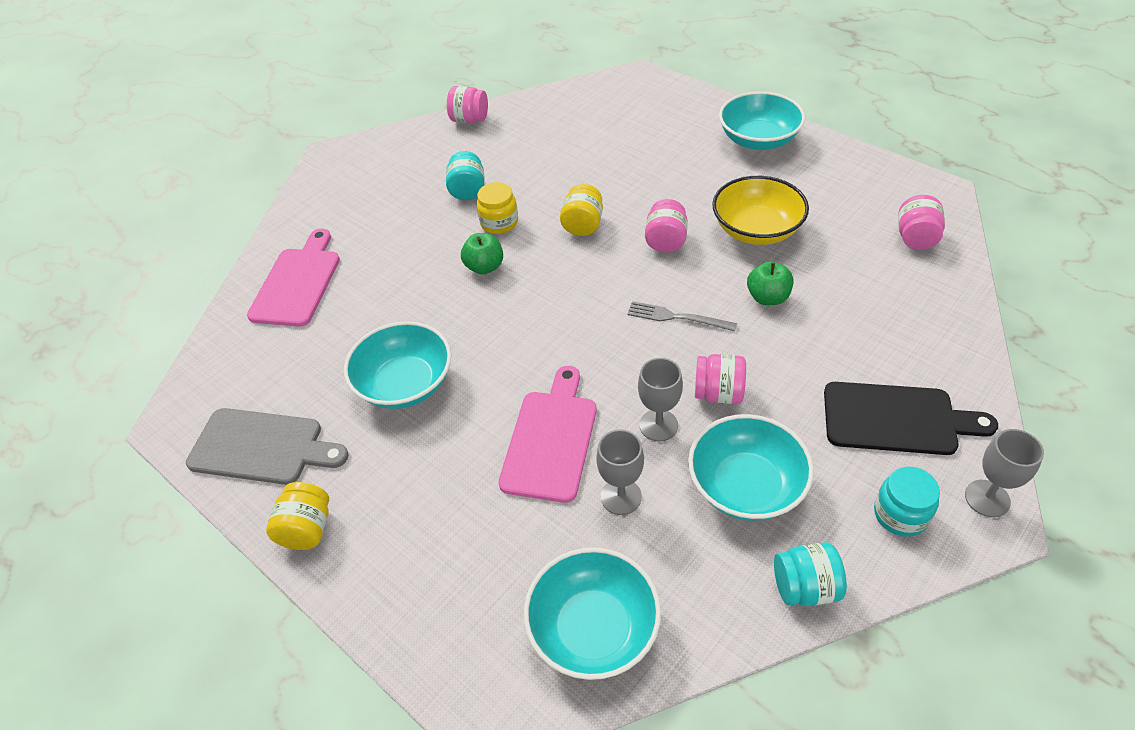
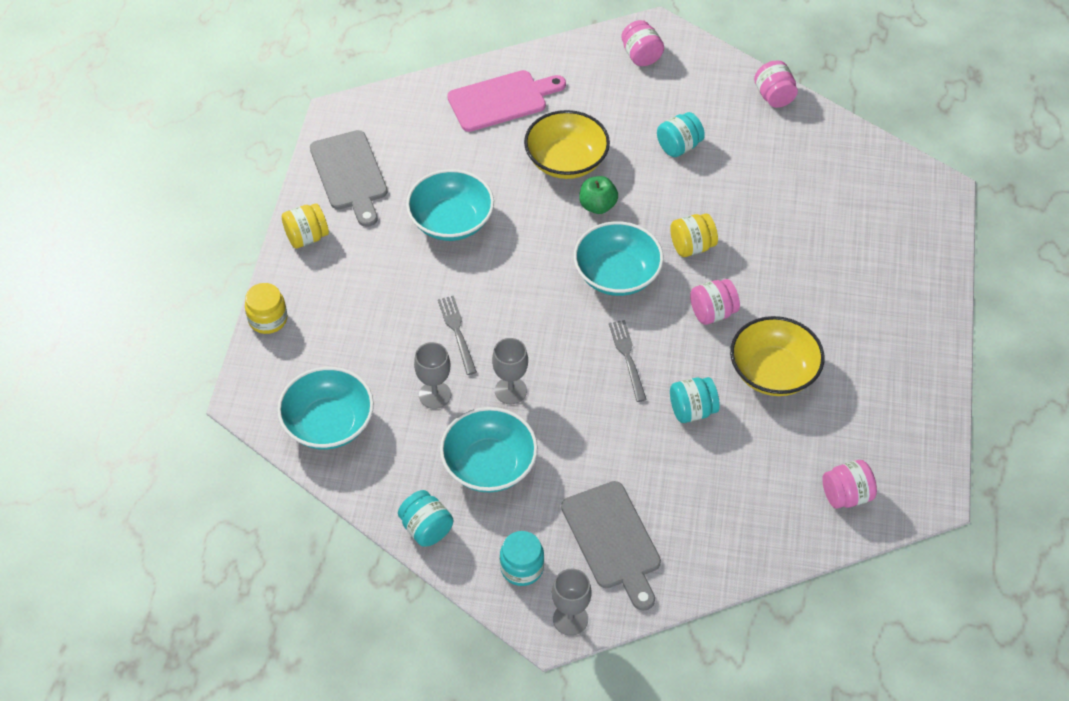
camera: 55 degrees right, 5 degrees up
yellow jar [477,182,518,234] -> yellow jar moved to [245,283,287,334]
pink cutting board [498,366,597,503] -> grey fork [438,296,477,375]
pink jar [695,354,746,404] -> pink jar moved to [621,20,664,66]
turquoise bowl [719,91,805,150] -> turquoise bowl moved to [574,221,664,296]
green apple [747,261,794,305] -> turquoise jar [670,377,720,423]
black cutting board [824,382,998,455] -> grey cutting board [561,481,661,611]
none -> yellow bowl [524,110,610,179]

